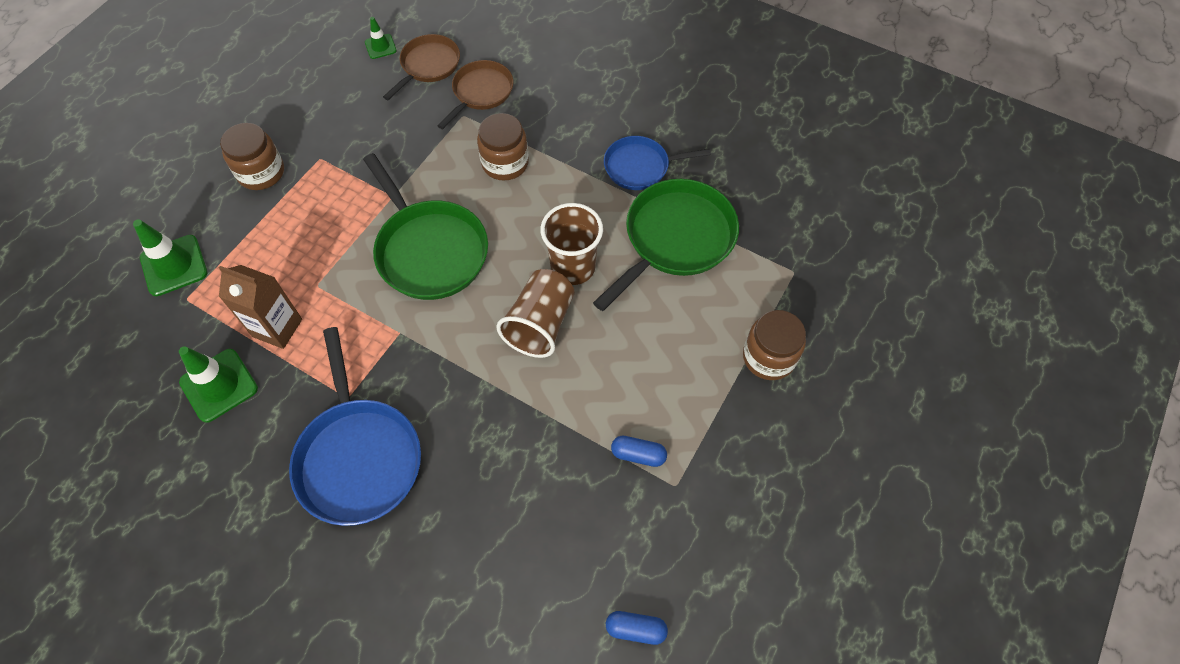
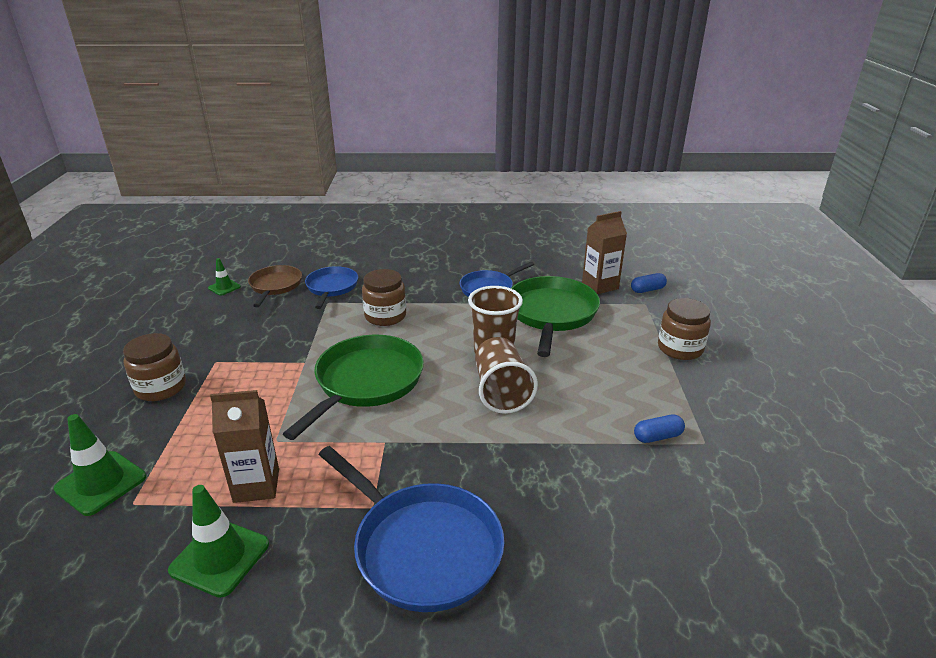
camera: 30 degrees left, 30 degrees down
green pan [363,153,488,300] -> green pan turned 90 degrees counterclockwise [283,335,424,440]
brown pan [437,60,513,129] -> blue pan [305,266,358,309]
blue capsule [606,611,668,645] -> blue capsule moved to [631,273,667,293]
none -> brown carton [582,211,627,294]

